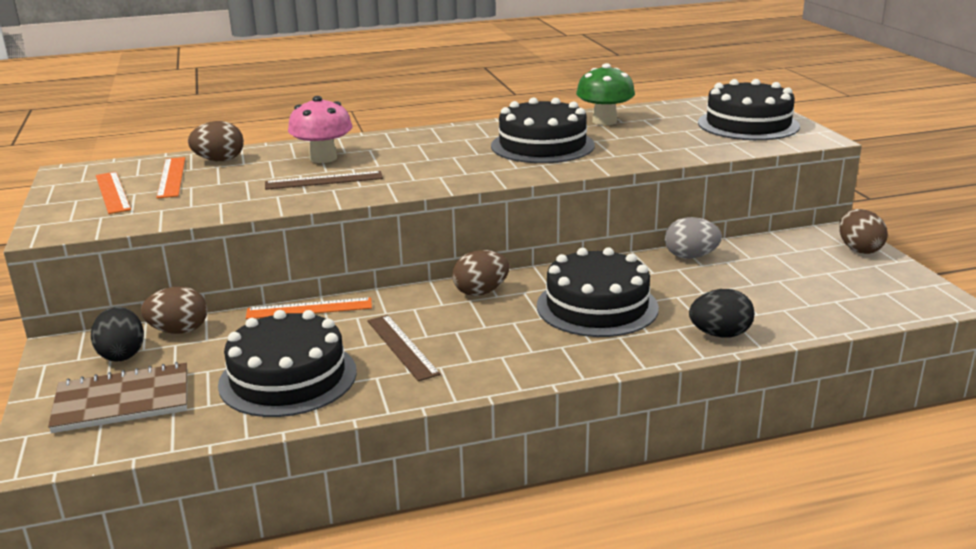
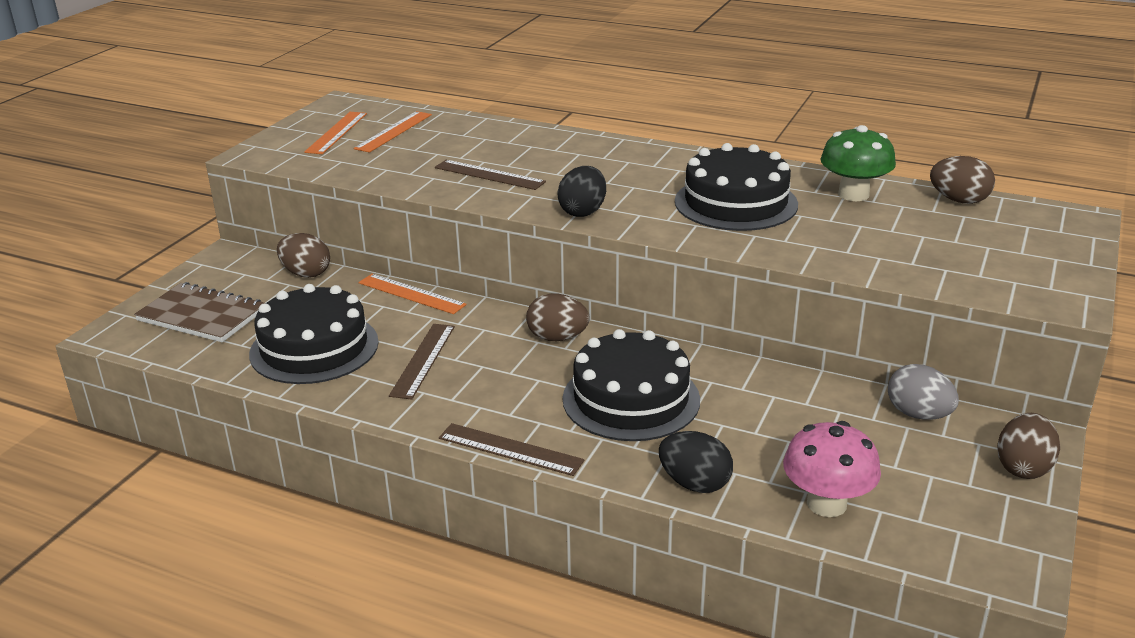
camera: 40 degrees right, 5 degrees up
black egg [91,307,144,362] -> black egg moved to [557,166,606,217]
brown egg [188,121,244,161] -> brown egg moved to [930,156,995,204]
pink mushroom [288,96,352,163] -> pink mushroom moved to [783,421,881,517]
grey egg [665,217,722,259] -> grey egg moved to [888,364,959,420]
black cake [698,79,800,140] -> none
none -> brown ruler [439,423,584,476]

